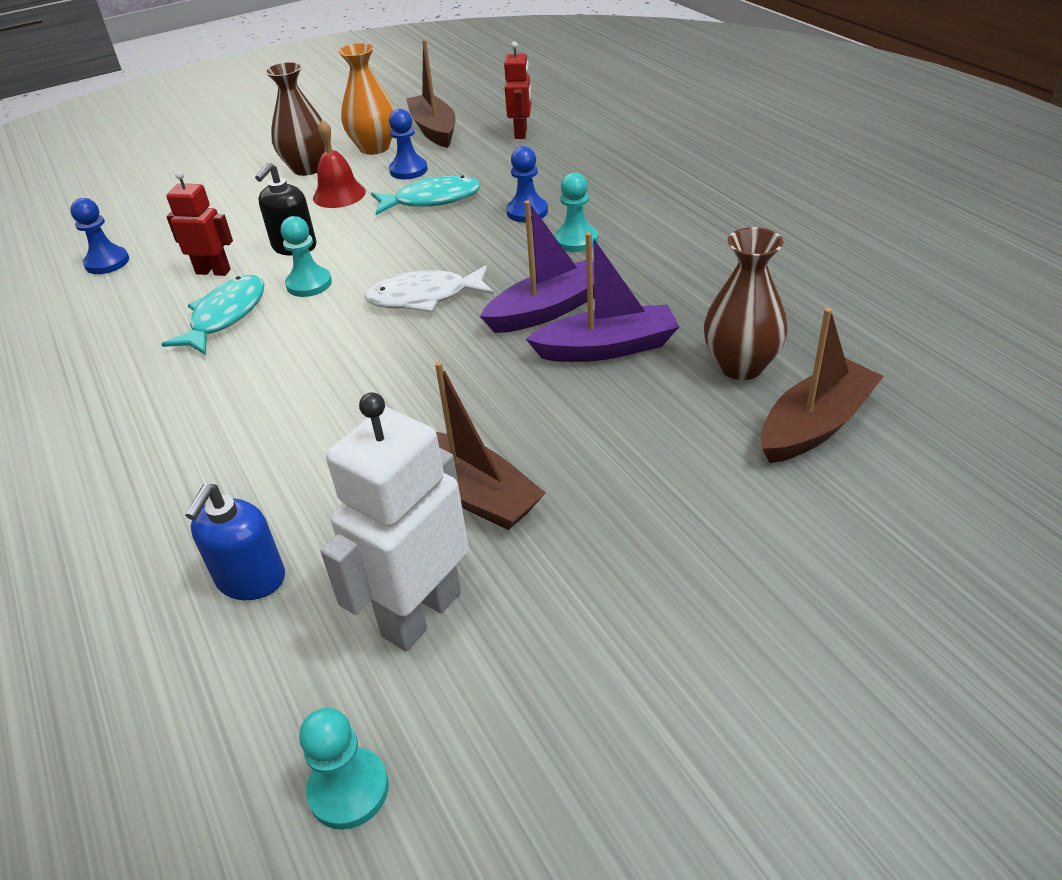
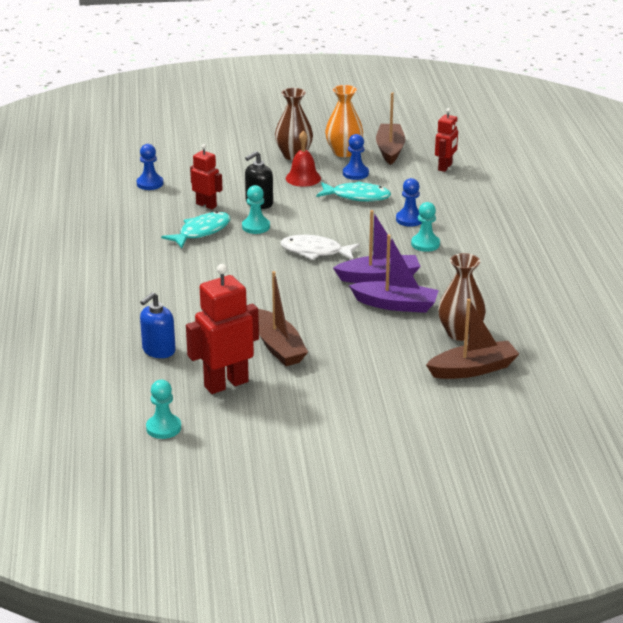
camera: 20 degrees right, 10 degrees down
white robot [321,392,469,651] -> red robot [186,264,259,394]

